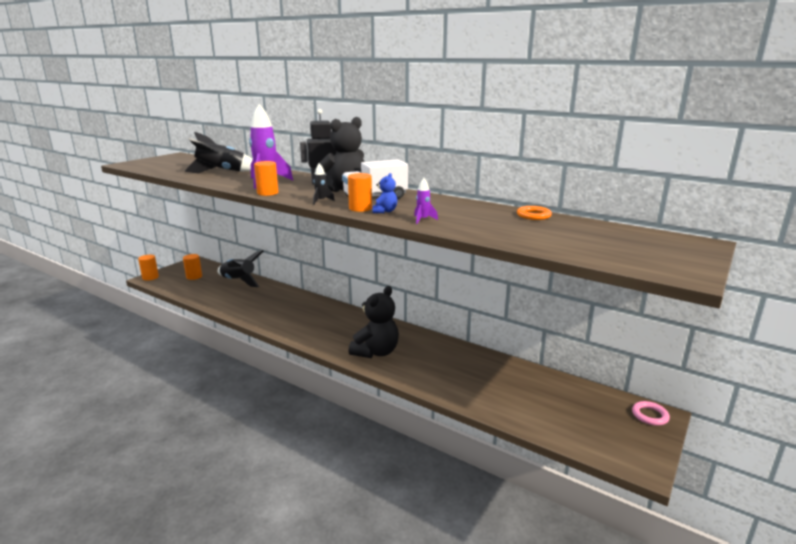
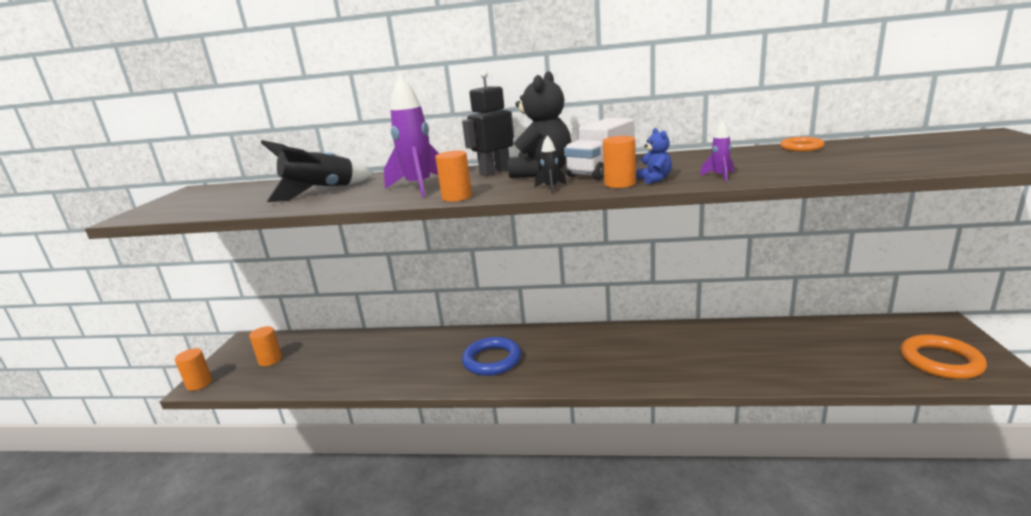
camera: 25 degrees left, 0 degrees up
black rocket [218,250,264,287] -> none
black teddy bear [349,286,399,358] -> none
pink ring [632,401,670,426] -> none
none -> blue ring [462,337,521,376]
none -> orange ring [900,334,987,379]

